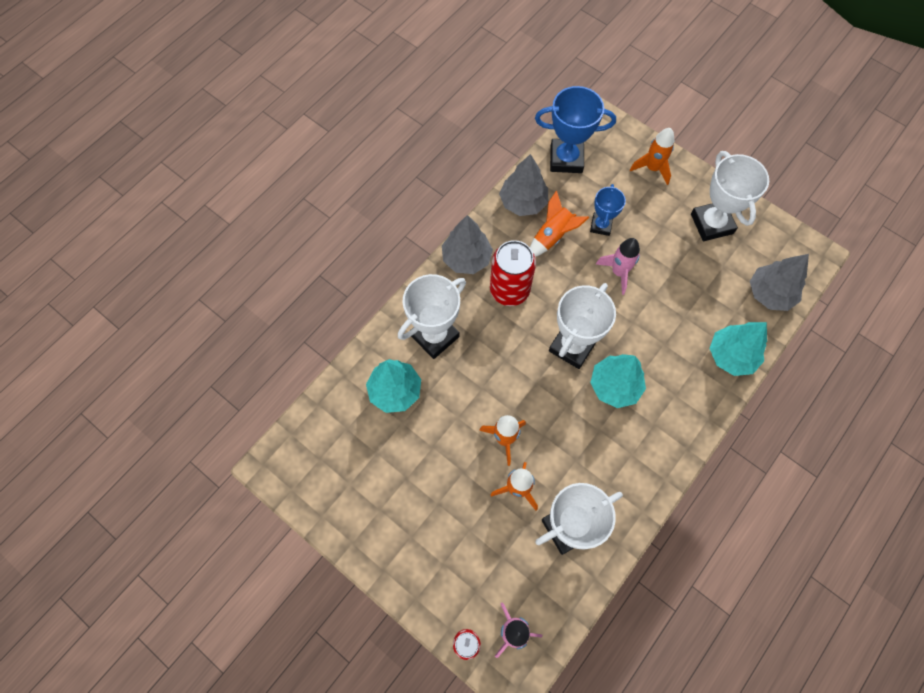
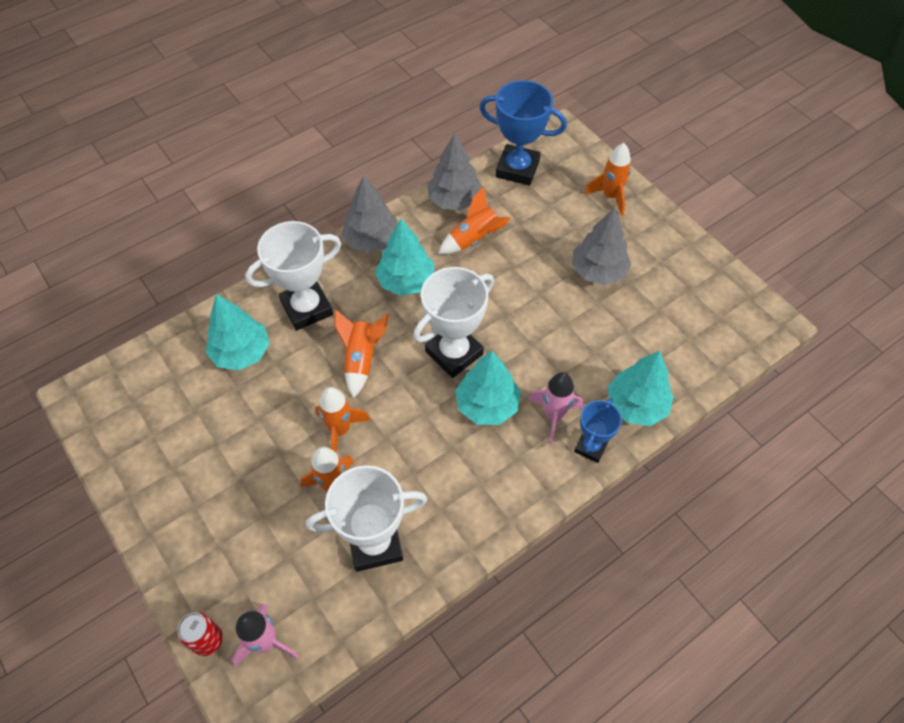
camera: 15 degrees right, 10 degrees down
red can [490,240,536,306] -> turquoise tree [375,218,434,296]
blue trophy [590,184,626,236] -> blue trophy moved to [574,398,622,463]
pink rocket [596,238,640,295] -> pink rocket moved to [528,372,583,445]
white trophy [691,151,769,241] -> none
grey tree [750,254,809,311] -> grey tree moved to [572,208,631,285]
none -> orange rocket [335,309,389,398]

